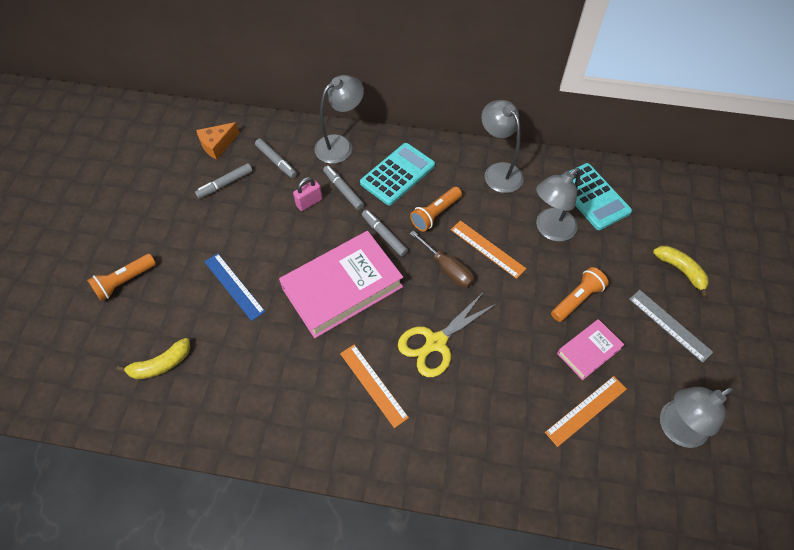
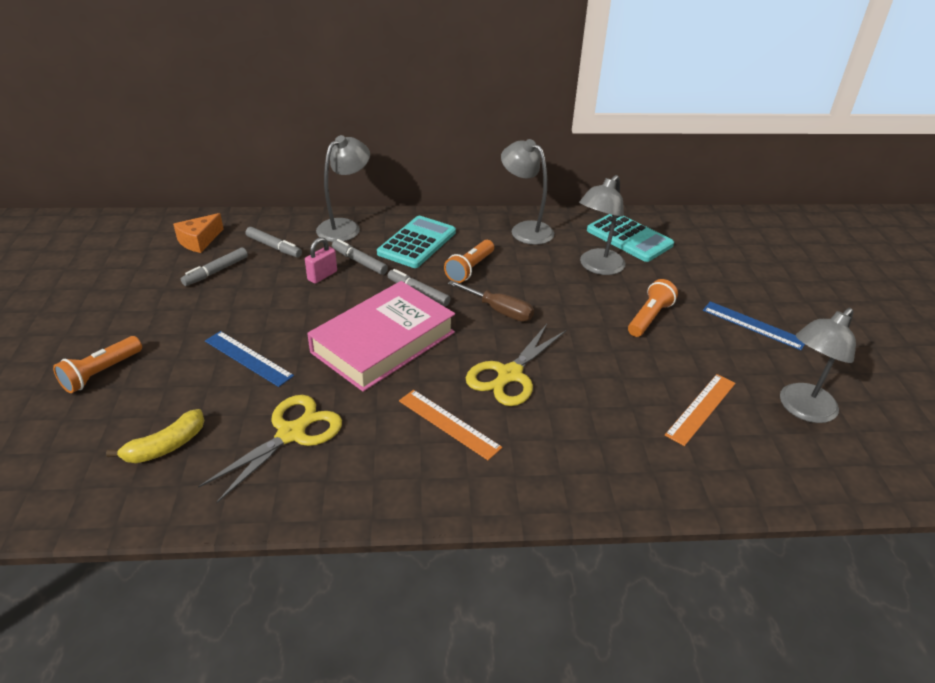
camera: 15 degrees left, 20 degrees down
orange ruler [451,220,526,279] -> none
pink book [557,319,624,380] -> none
grey ruler [629,290,713,363] -> blue ruler [703,301,805,350]
yellow banana [653,246,709,297] -> none
none -> yellow scissors [198,395,342,503]

